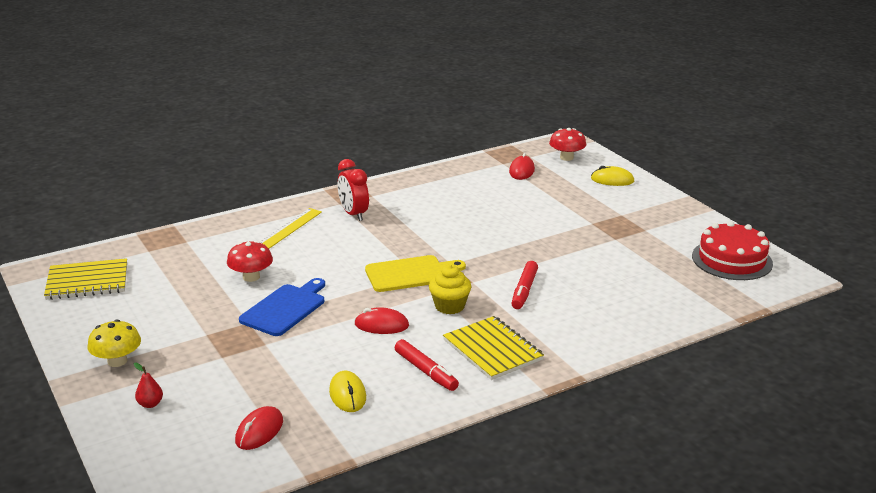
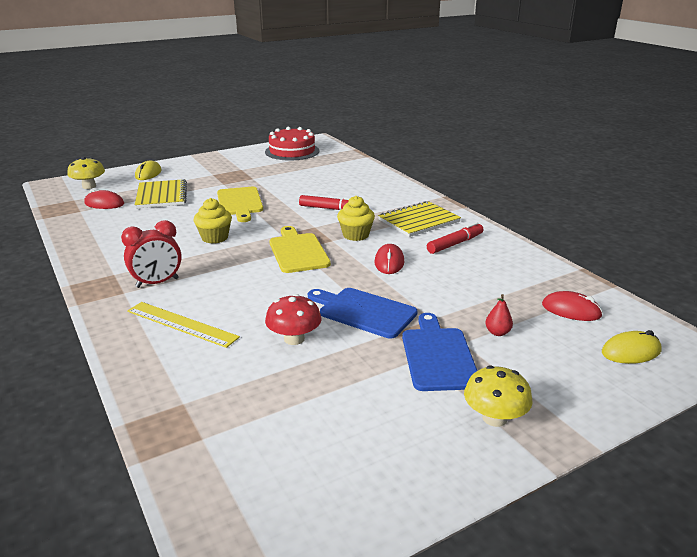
camera: 90 degrees left, 0 degrees up
yellow notebook [44,258,127,300] -> yellow notebook moved to [135,179,187,208]
red pear [134,363,163,408] -> red pear moved to [485,294,513,336]
yellow mouse [329,371,366,412] -> yellow mouse moved to [602,330,662,364]
red mushroom [549,128,586,161] -> yellow mushroom [67,157,105,189]
none -> yellow cupcake [193,198,232,244]
none -> yellow cutting board [217,187,263,222]
none -> blue cutting board [402,313,477,391]

